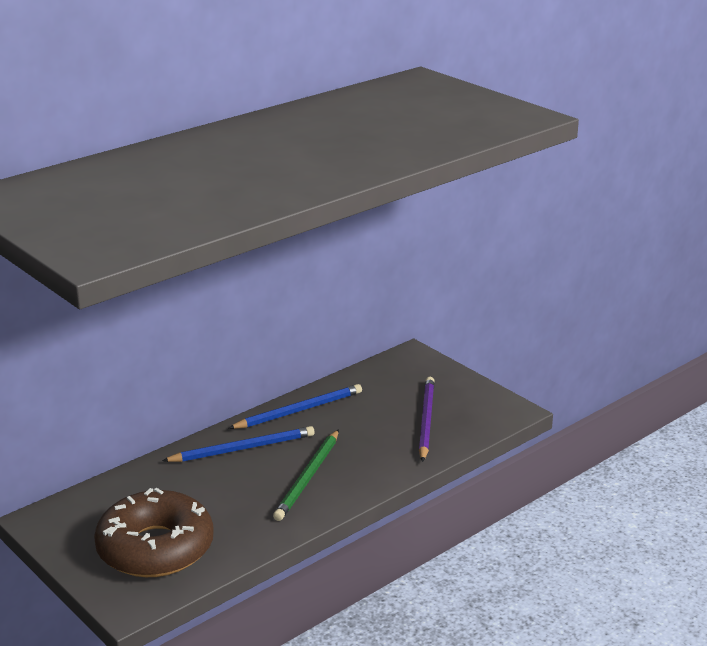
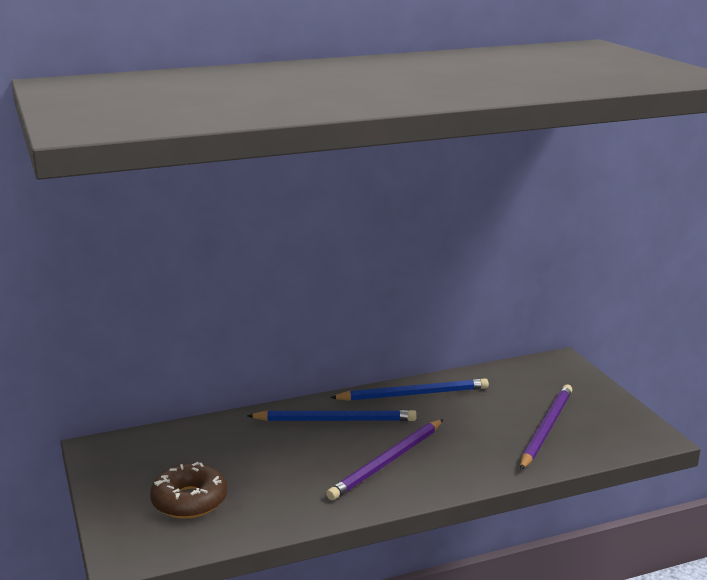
camera: 20 degrees right, 5 degrees down
brown donut [94,488,214,577] -> brown donut [150,462,227,519], size x0.59
green pencil [273,429,339,521] -> purple pencil [326,419,444,500]

